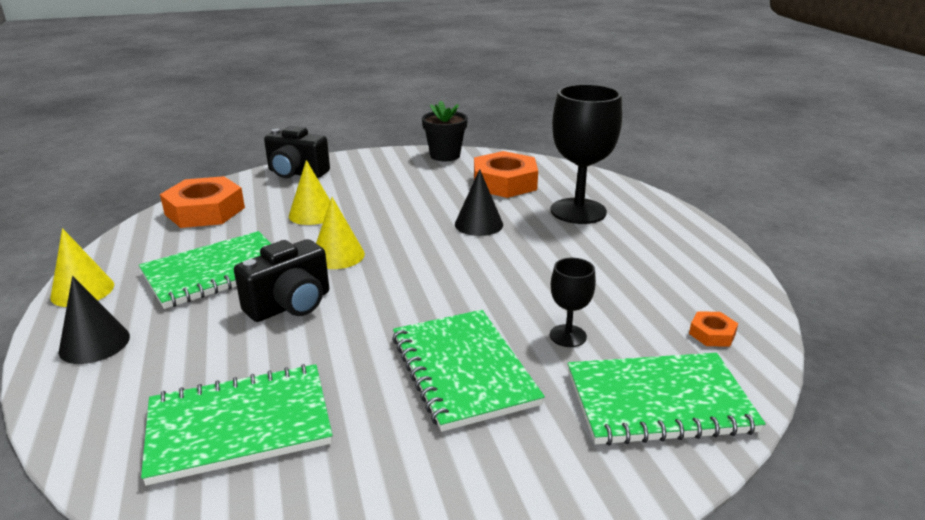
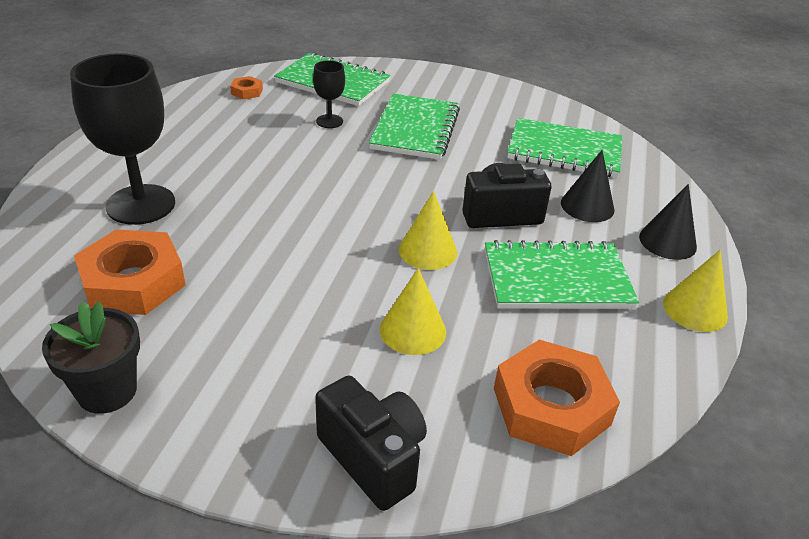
camera: 150 degrees left, 10 degrees up
black cone [455,169,503,236] -> black cone moved to [561,150,614,222]

